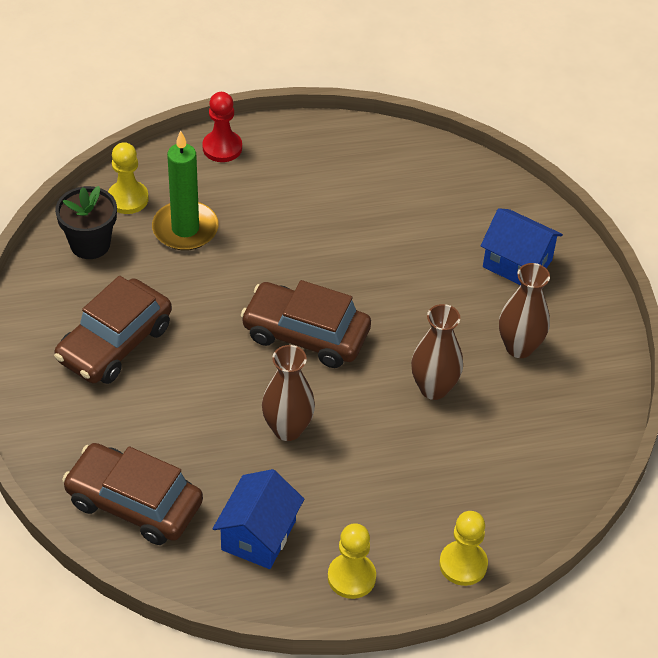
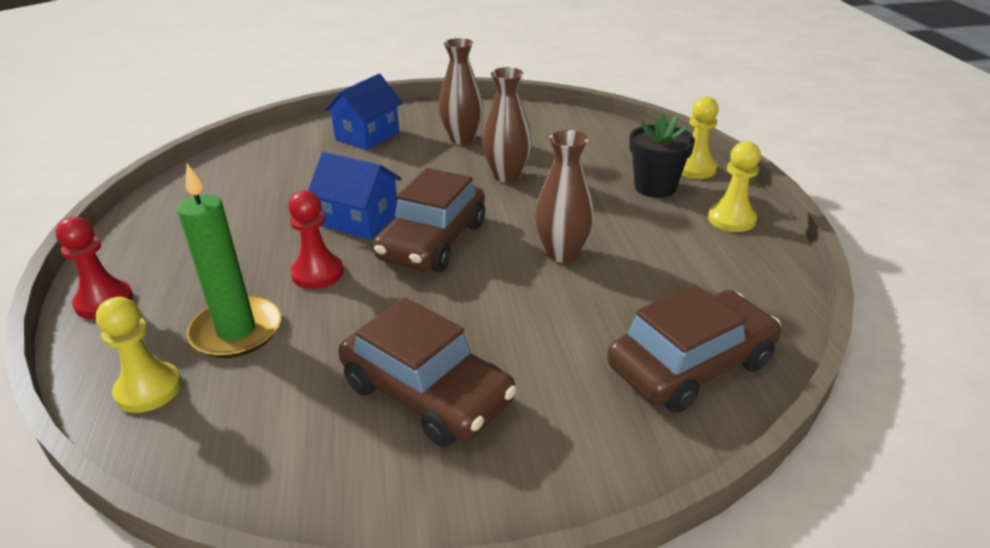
camera: 85 degrees left, 15 degrees down
black flower pot [55,186,117,259] -> black flower pot moved to [629,113,695,198]
brown car [62,443,203,545] -> brown car turned 150 degrees counterclockwise [607,285,781,413]
blue house [213,469,304,569] -> blue house moved to [308,152,402,239]
none -> red pawn [288,191,344,289]

